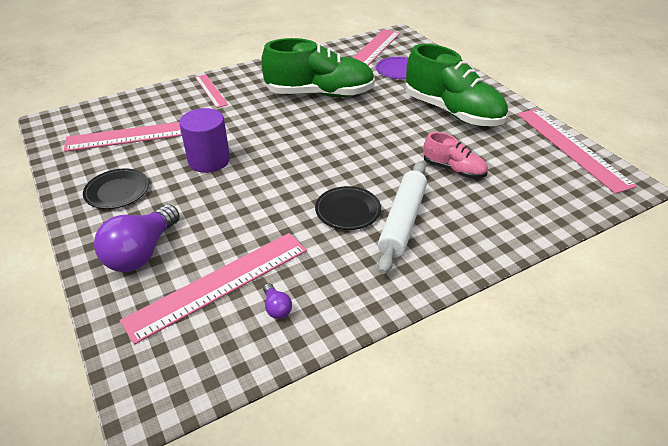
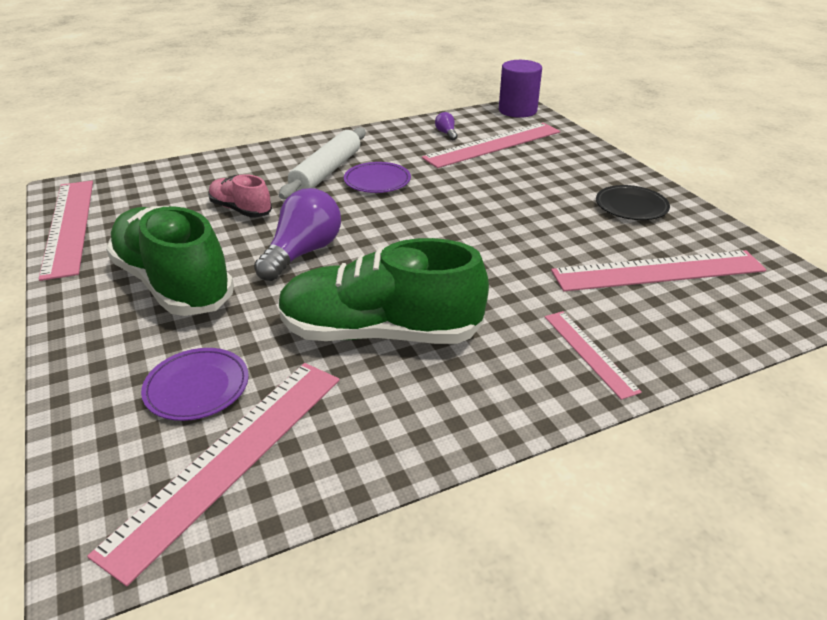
camera: 175 degrees left, 5 degrees down
purple light bulb [94,204,180,272] -> purple light bulb moved to [254,188,341,281]
purple cylinder [179,108,230,173] -> purple cylinder moved to [499,60,542,118]
black plate [315,186,381,230] -> purple plate [344,162,411,193]

